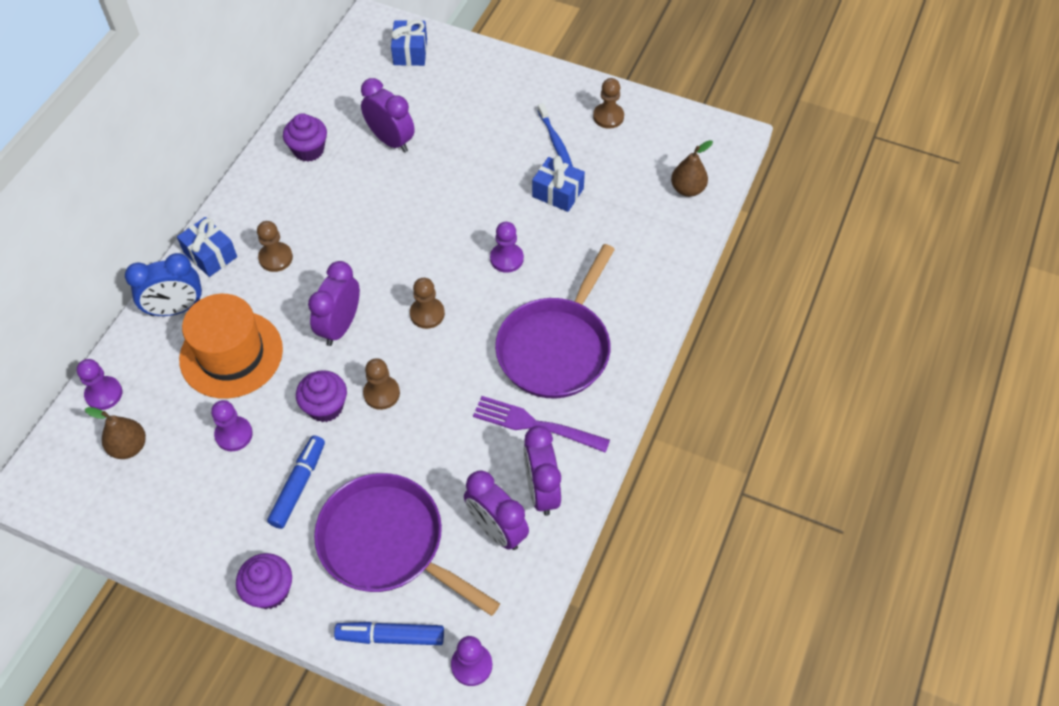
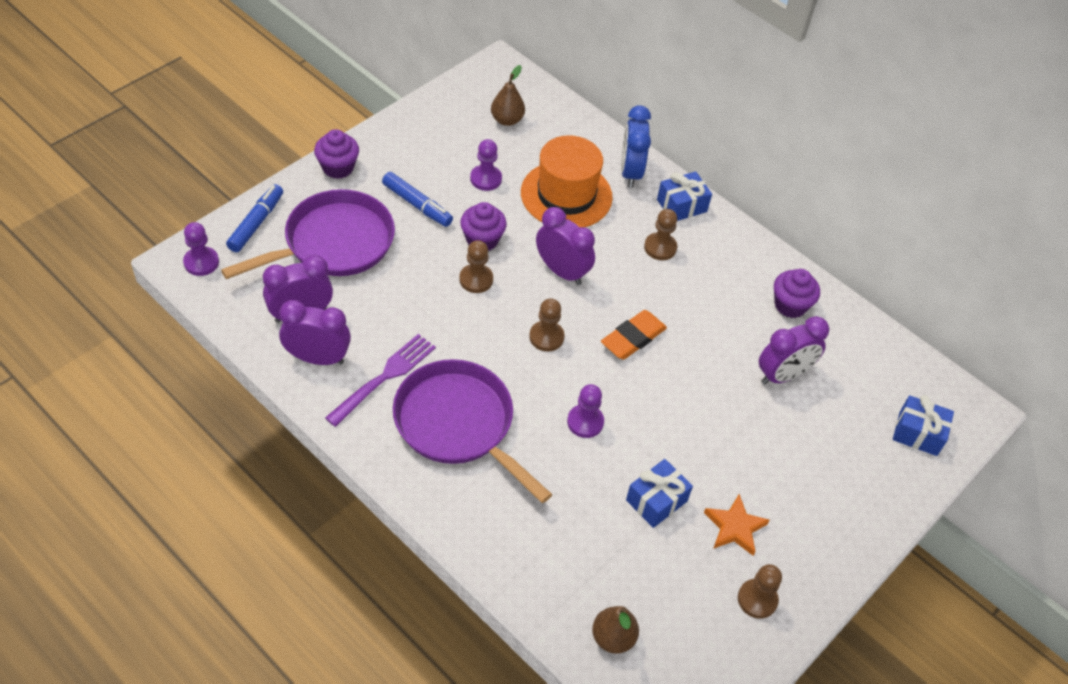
camera: 105 degrees right, 5 degrees down
purple pawn [77,359,122,410] -> none
blue toothbrush [537,103,573,167] -> orange star [704,494,770,556]
none -> orange eraser [601,310,667,360]

